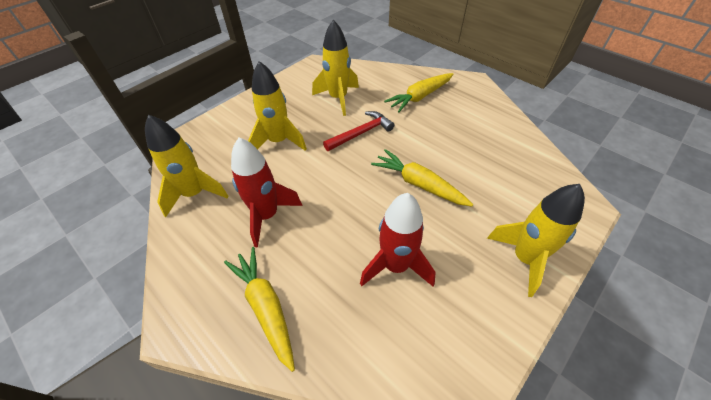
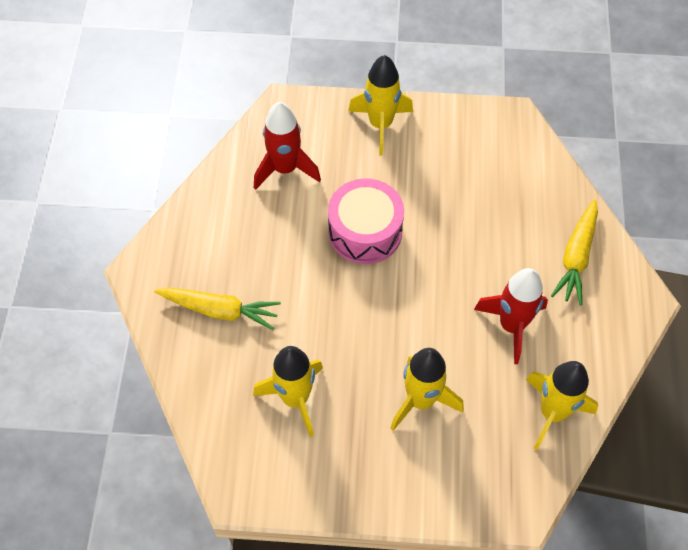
camera: 130 degrees left, 10 degrees up
red hammer [323,111,394,151] -> none
red rocket [360,193,436,286] -> red rocket moved to [254,102,321,190]
yellow carrot [371,149,473,206] -> pink drum [328,178,404,264]

